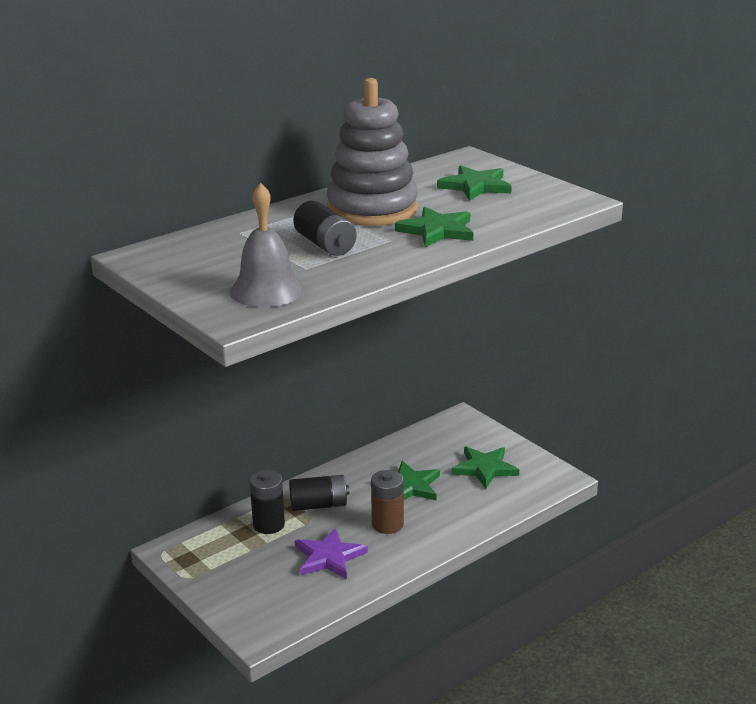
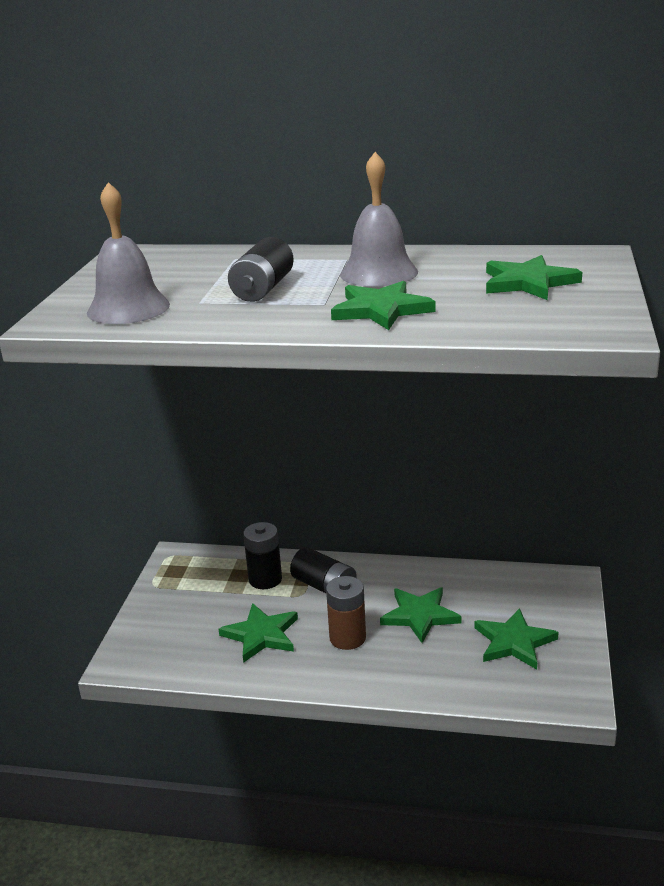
camera: 50 degrees right, 0 degrees up
purple star [295,527,368,579] -> green star [219,603,298,663]
grey stacking toy [327,78,418,226] -> grey bell [340,152,418,287]

